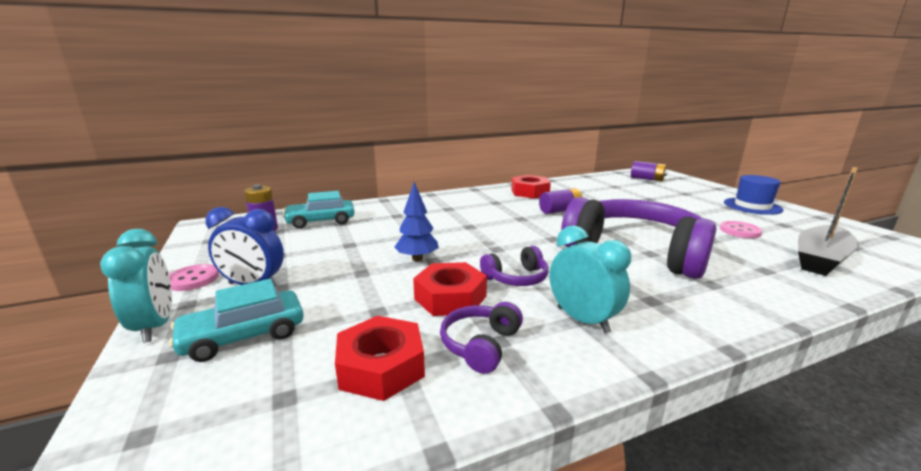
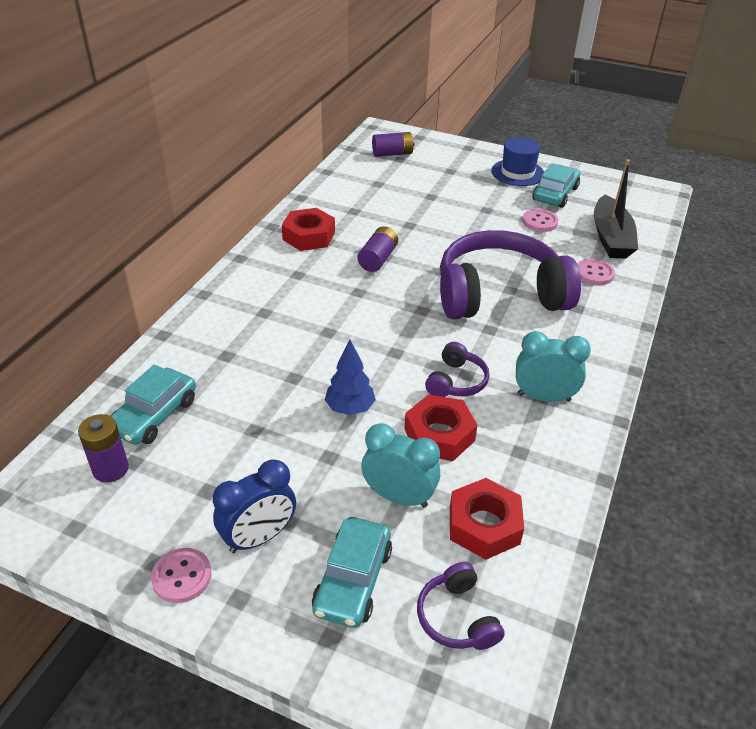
camera: 45 degrees left, 20 degrees up
turquoise clock [100,229,172,343] -> turquoise clock moved to [361,423,440,508]
purple headphones [440,302,523,374] -> purple headphones moved to [417,562,505,650]
none -> turquoise car [532,163,580,208]
none -> pink button [577,259,615,285]

